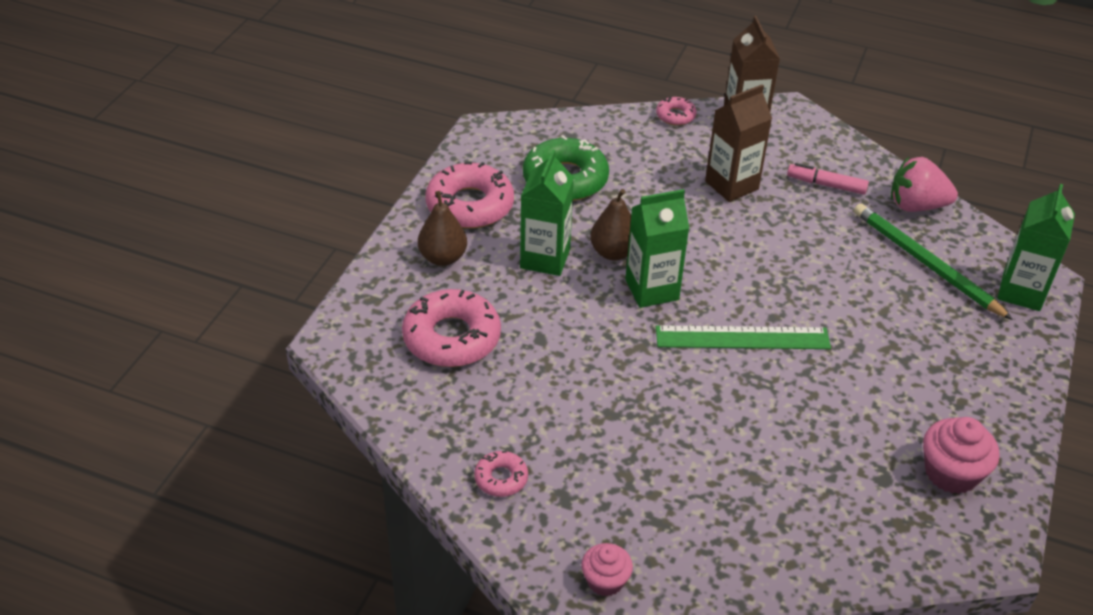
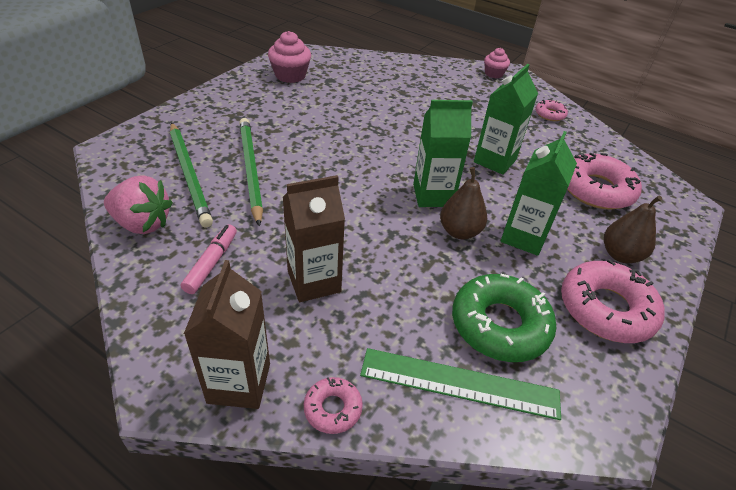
camera: 170 degrees left, 0 degrees up
green ruler [656,325,831,349] -> green ruler moved to [360,348,561,420]
pink marker [787,163,869,195] -> pink marker turned 105 degrees counterclockwise [181,224,237,294]
green carton [997,184,1075,311] -> green carton moved to [474,64,538,175]
none -> green pencil [239,118,263,227]

